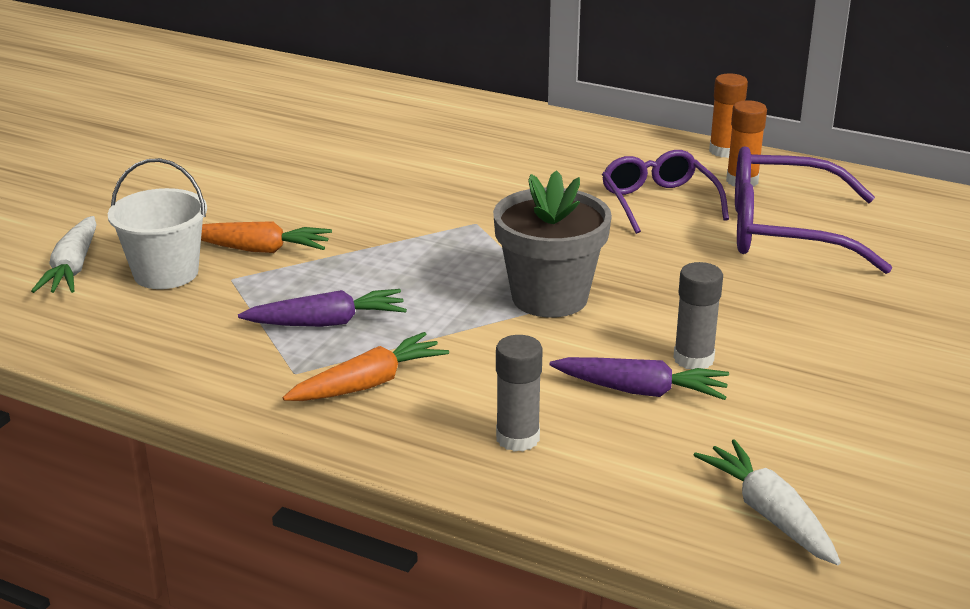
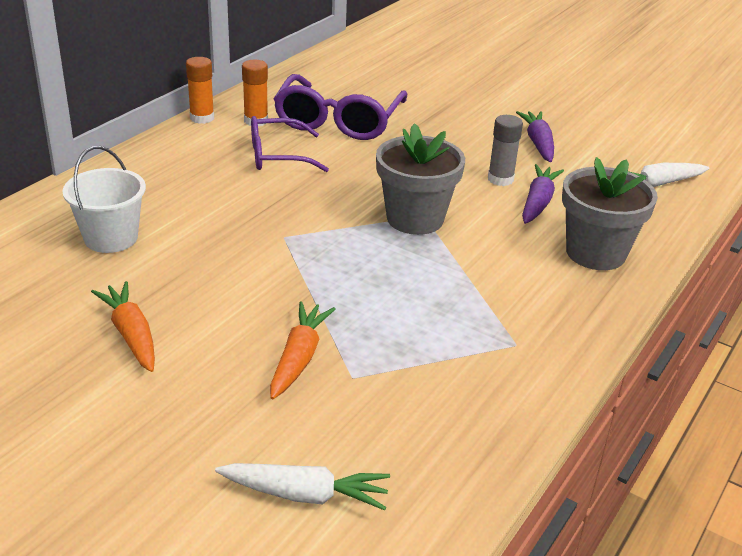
camera: 85 degrees left, 5 degrees up
white bucket [108,158,207,289] -> white bucket moved to [62,146,146,253]
purple carrot [238,289,407,327] -> purple carrot moved to [516,111,554,162]
orange carrot [283,332,449,401] -> orange carrot moved to [91,281,155,372]
grey glue stick [496,335,543,452] -> grey flower pot [562,157,658,270]

